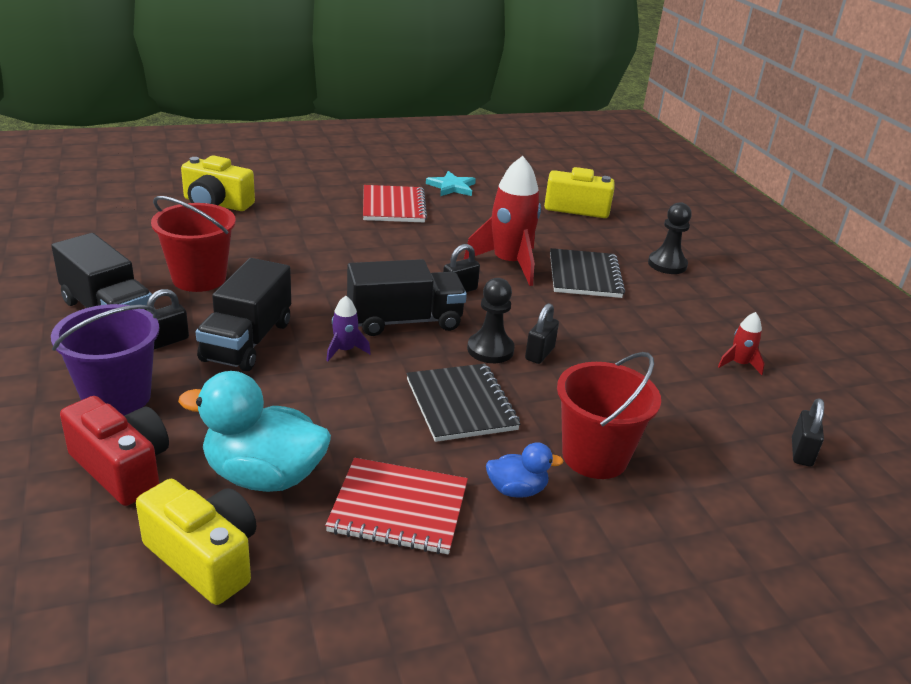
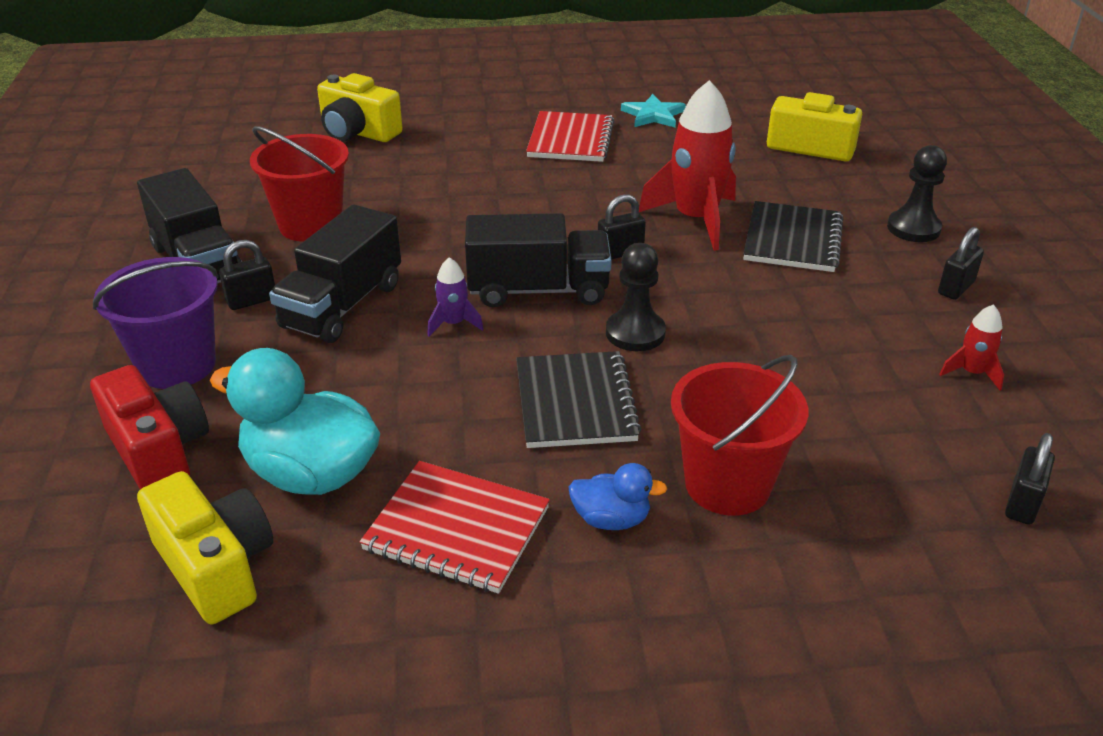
camera: 15 degrees right, 5 degrees up
black padlock [525,303,559,364] -> black padlock moved to [938,227,984,300]

